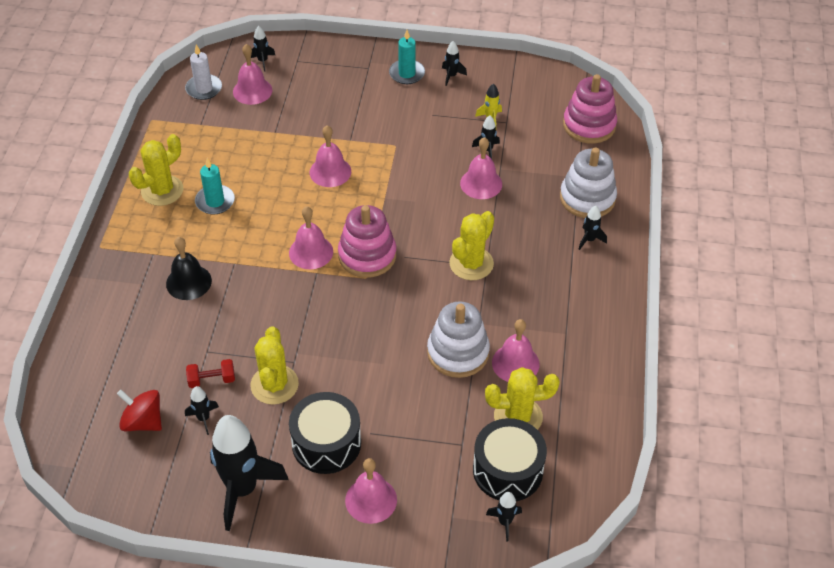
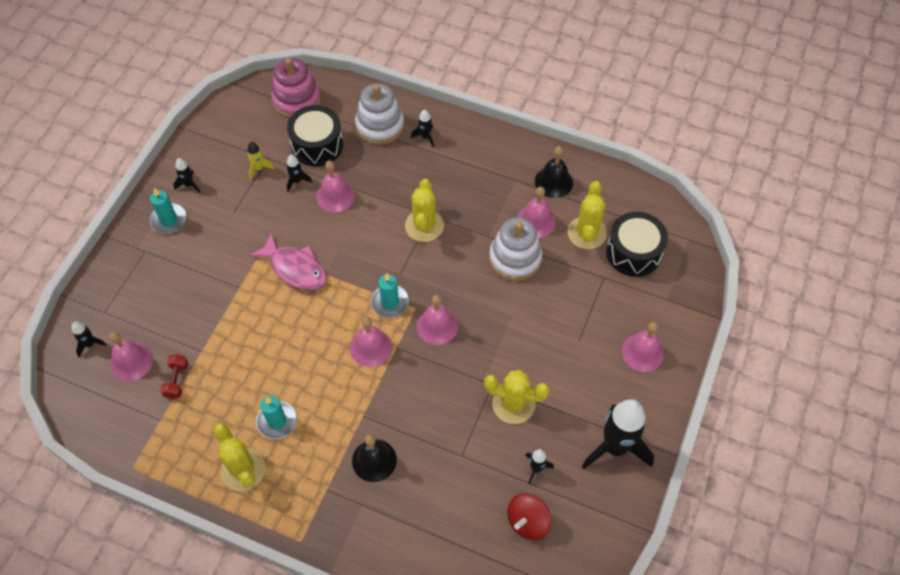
camera: 75 degrees left, 10 degrees up
white candle [185,45,222,100] -> none
red dumbbell [186,359,235,388] -> red dumbbell moved to [160,354,189,399]
black drum [289,392,361,474] -> black drum moved to [287,105,343,166]
pink bell [309,125,351,187] -> pink bell moved to [417,295,458,345]
pink stacking toy [338,205,396,278] -> turquoise candle [371,273,409,318]
yellow cactus [449,211,494,280] -> yellow cactus turned 45 degrees clockwise [405,179,444,242]
black rocket [486,492,522,542] -> none
none -> pink fish [249,233,326,290]
none -> black bell [535,146,573,198]

